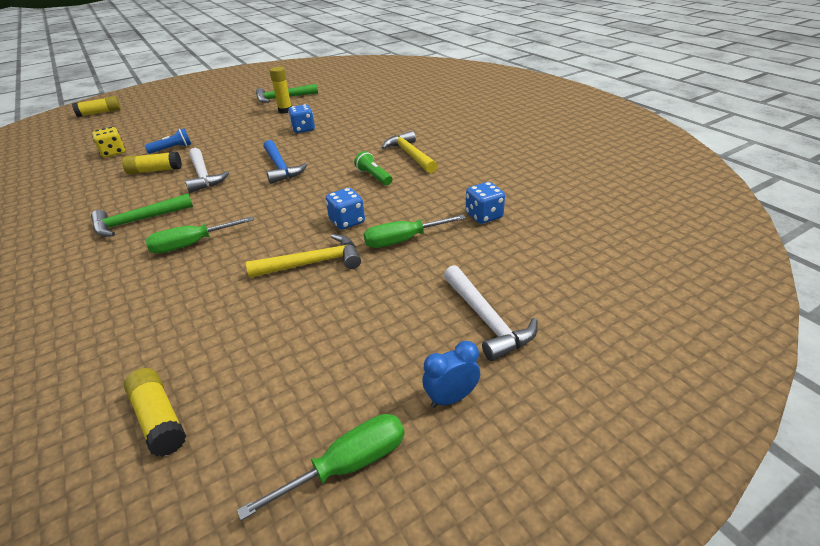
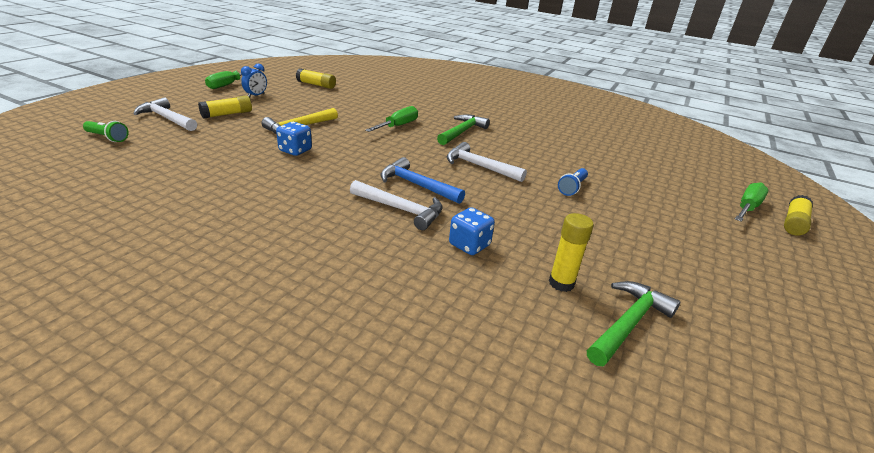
camera: 145 degrees right, 5 degrees down
yellow dice [92,127,125,158] -> none
yellow glue stick [122,152,182,174] -> yellow glue stick moved to [198,96,252,118]
green flashlight [354,151,392,185] -> green flashlight moved to [83,121,129,142]
green screwdriver [364,215,466,248] -> green screwdriver moved to [735,183,769,222]
yellow hammer [382,131,438,173] -> none
blue clock [422,341,480,408] -> blue clock moved to [241,64,267,98]
blue dice [466,182,505,224] -> none
none -> white hammer [350,180,443,230]

